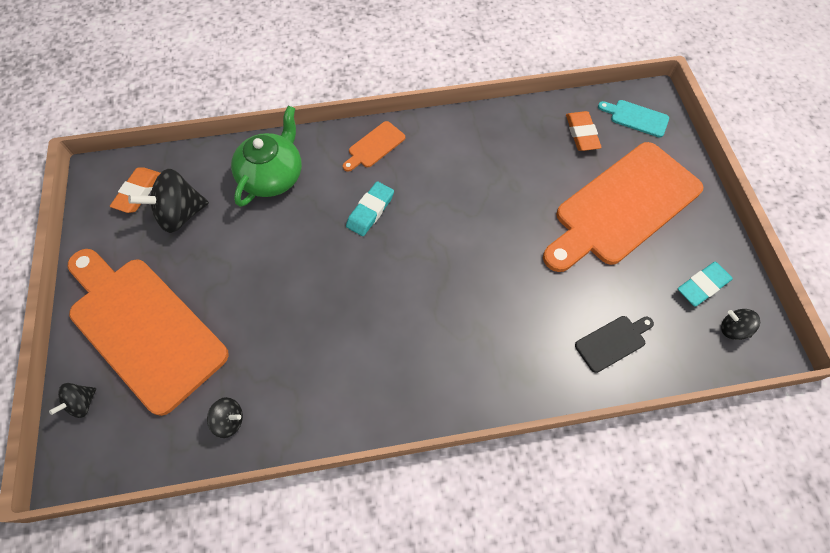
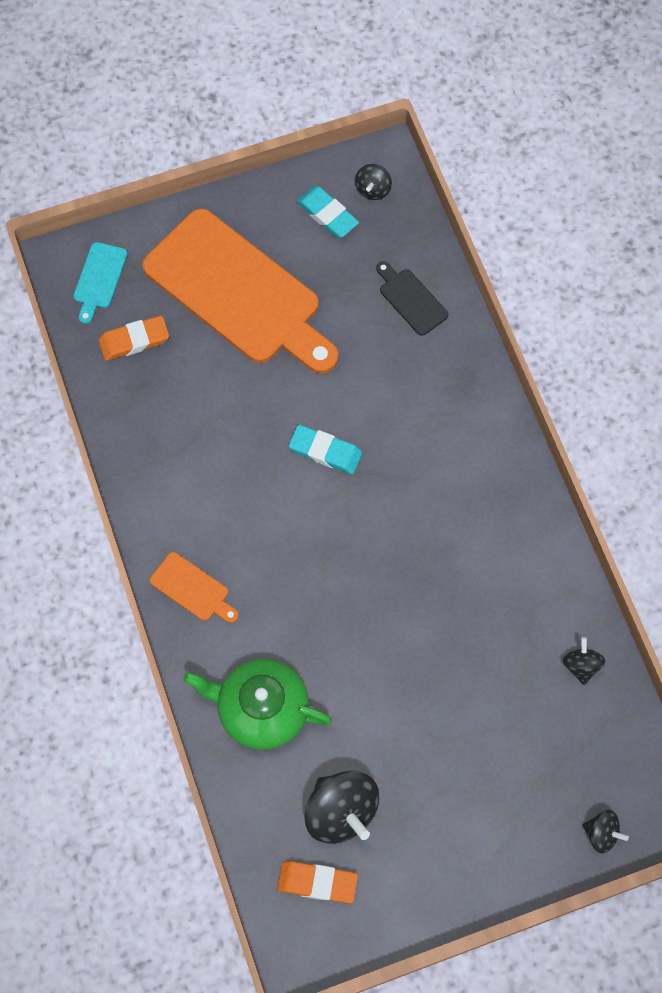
camera: 100 degrees left, 5 degrees up
orange cutting board [68,249,229,416] -> none
turquoise eraser [346,181,394,236] -> turquoise eraser moved to [289,424,362,474]

